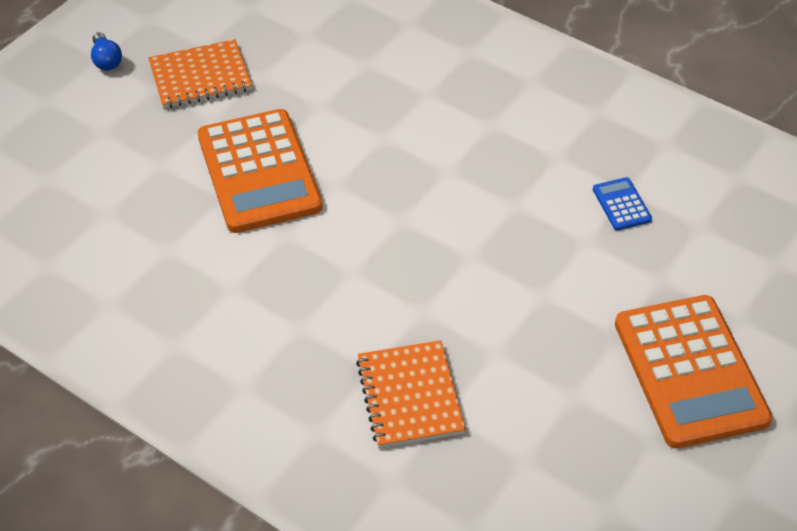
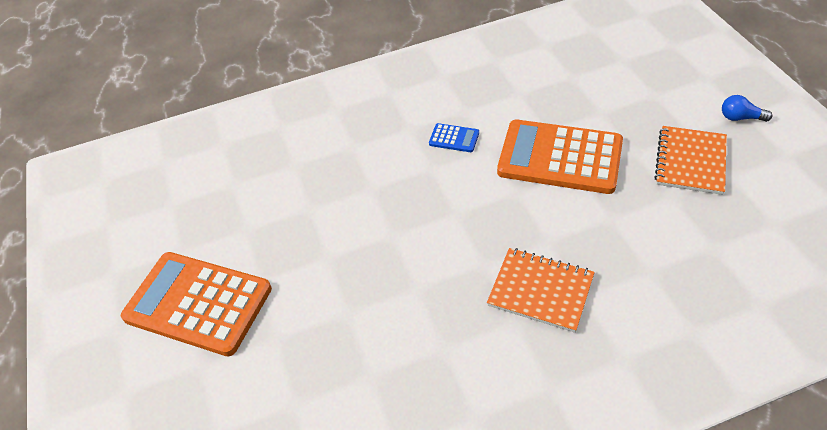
camera: 130 degrees right, 0 degrees up
orange notebook [356,340,466,448] -> orange notebook moved to [487,248,594,333]
blue calculator [593,177,652,230] -> blue calculator moved to [429,123,479,152]

